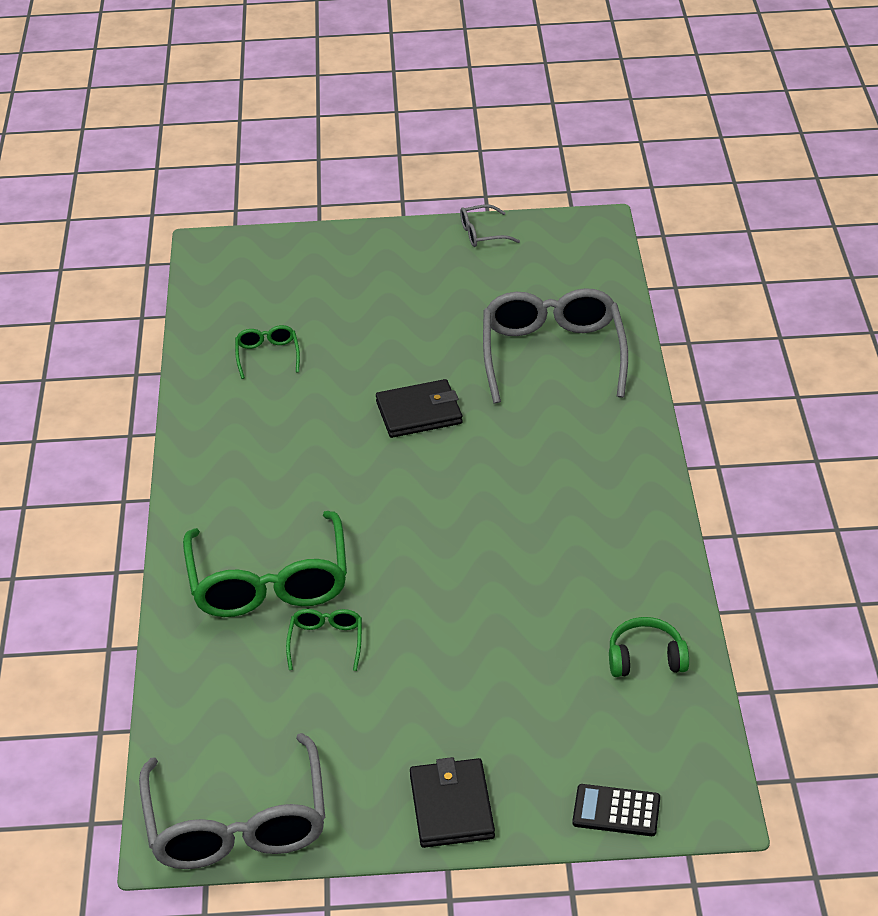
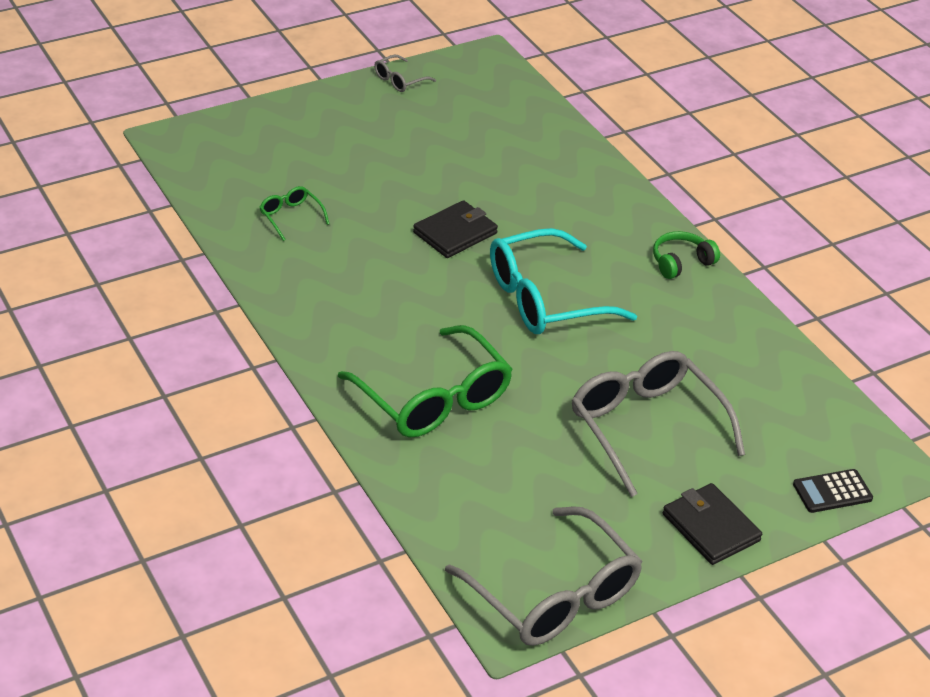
camera: 30 degrees left, 0 degrees up
green glasses [286,609,362,671] -> none
grey glasses [483,288,628,404] -> grey glasses moved to [572,351,745,497]
green headphones [609,617,689,677] -> green headphones moved to [653,231,720,279]
none -> turquoise glasses [490,228,637,334]

